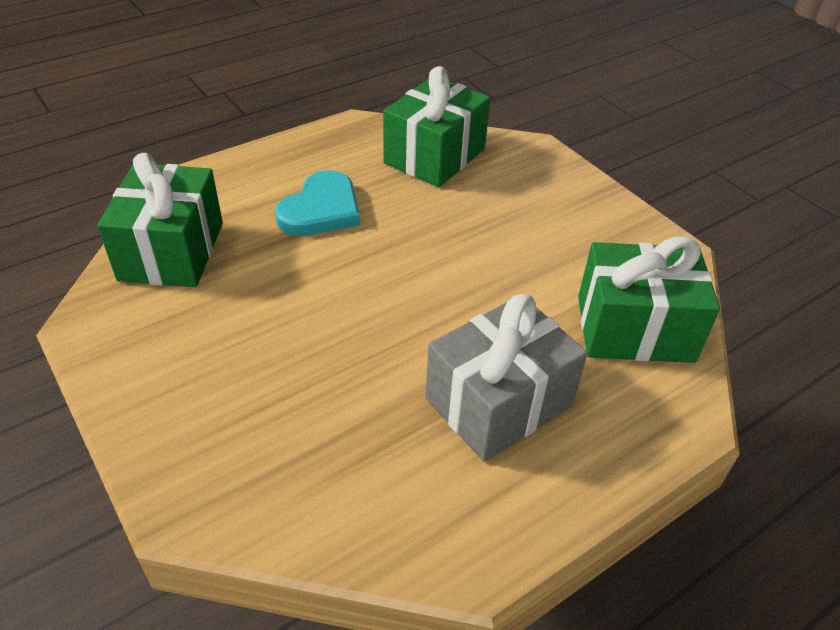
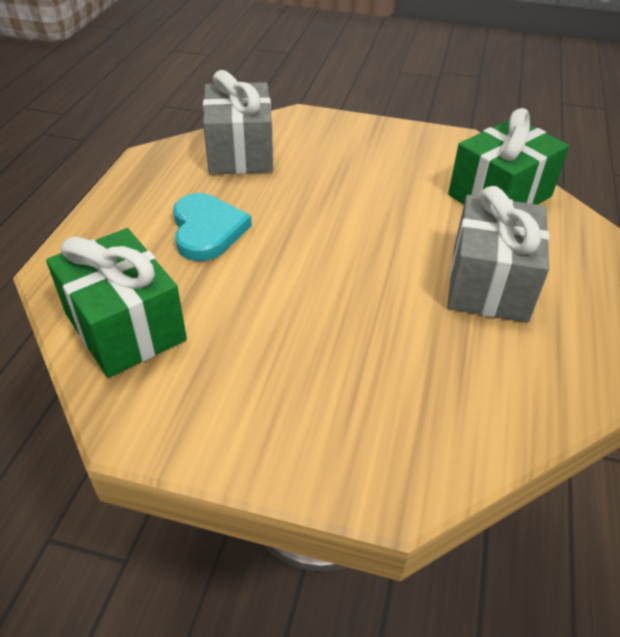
camera: 40 degrees left, 0 degrees up
green gift [383,66,490,187] -> grey gift [203,70,273,175]

